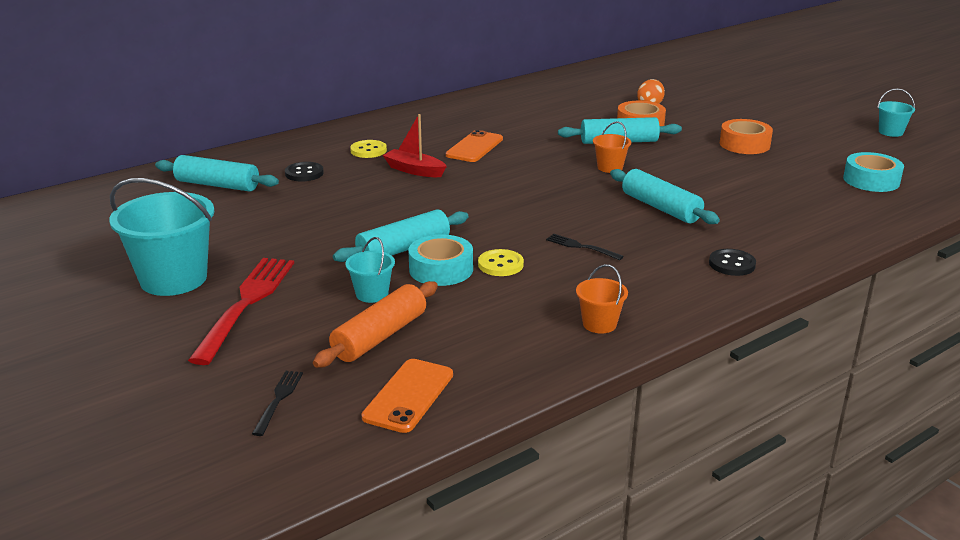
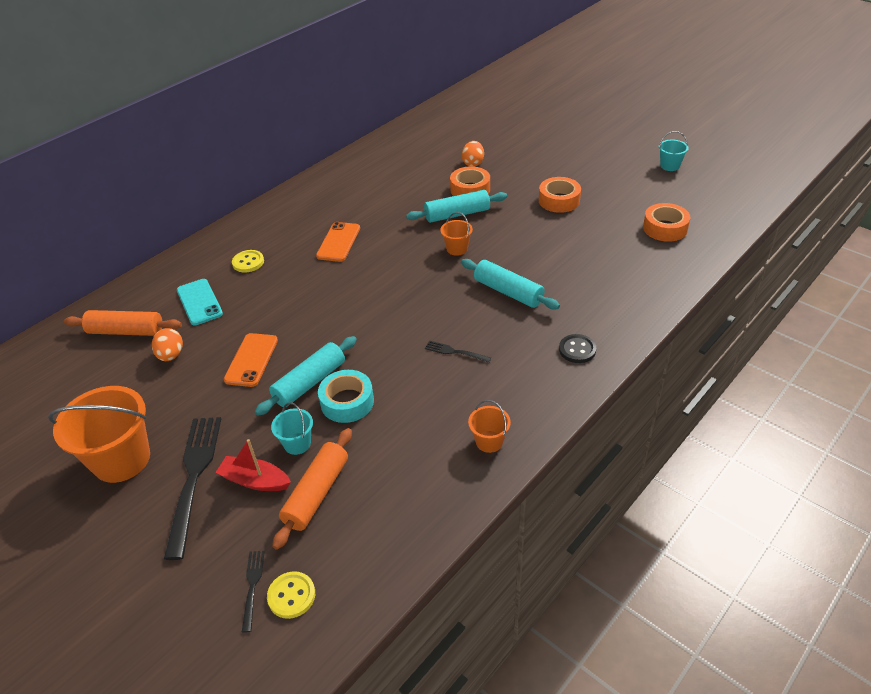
camera: 10 degrees left, 15 degrees up
turquoise bucket [109,178,214,296] -> orange bucket [48,386,150,483]
turquoise rolling pin [155,155,279,191] -> orange rolling pin [64,310,182,336]
red fork [188,258,294,365] -> black fork [164,417,221,560]
black button [285,162,324,181] -> turquoise phone [177,279,223,325]
orange phone [361,359,453,433] -> orange phone moved to [224,333,278,387]
red boat [383,114,447,177] -> red boat moved to [215,439,291,491]
yellow button [478,249,524,276] -> yellow button moved to [267,571,315,619]
turquoise tape [843,152,904,192] -> orange tape [643,203,690,242]
none -> orange egg [152,328,183,361]

